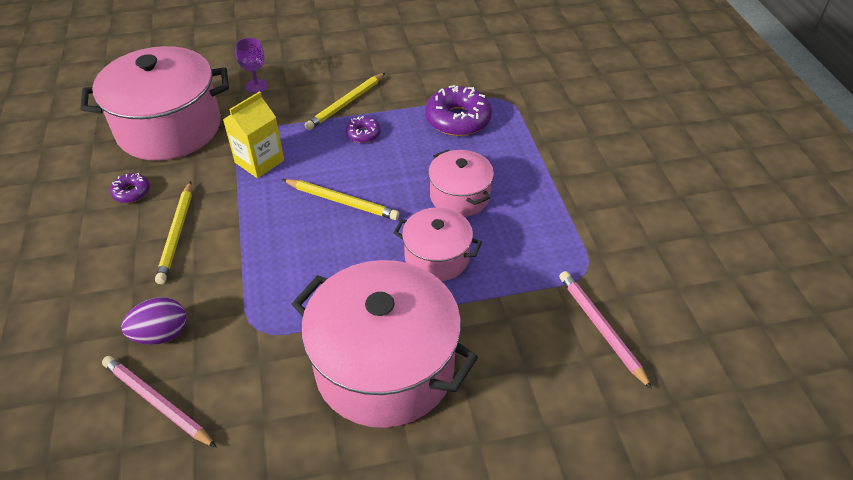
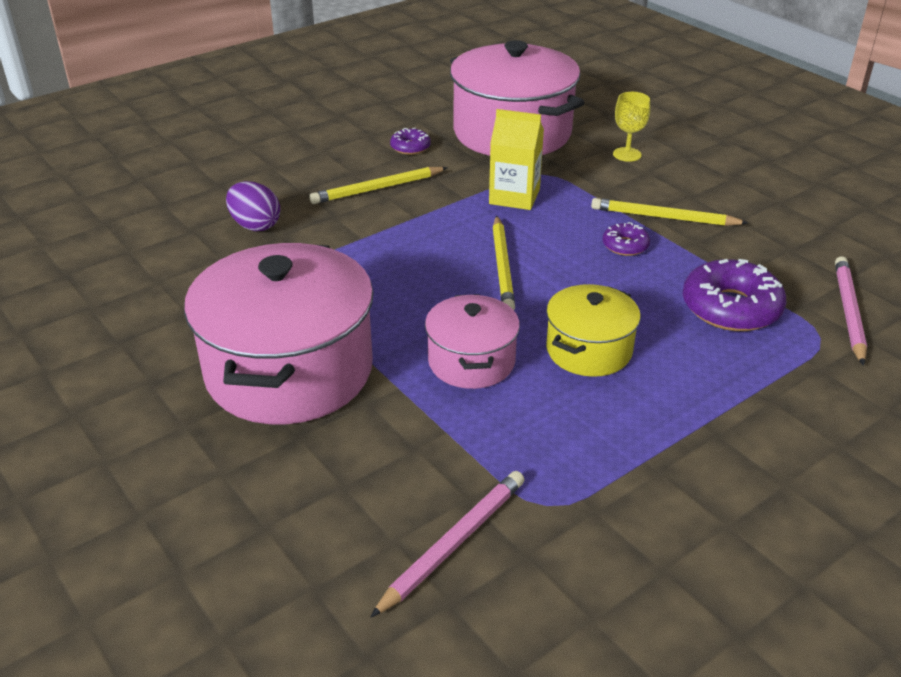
camera: 65 degrees right, 10 degrees down
pink pencil [102,356,217,448] -> pink pencil moved to [835,256,867,366]
purple goblet [235,38,268,93] -> yellow goblet [613,92,650,162]
pink pot [428,150,494,217] -> yellow pot [546,284,641,377]

